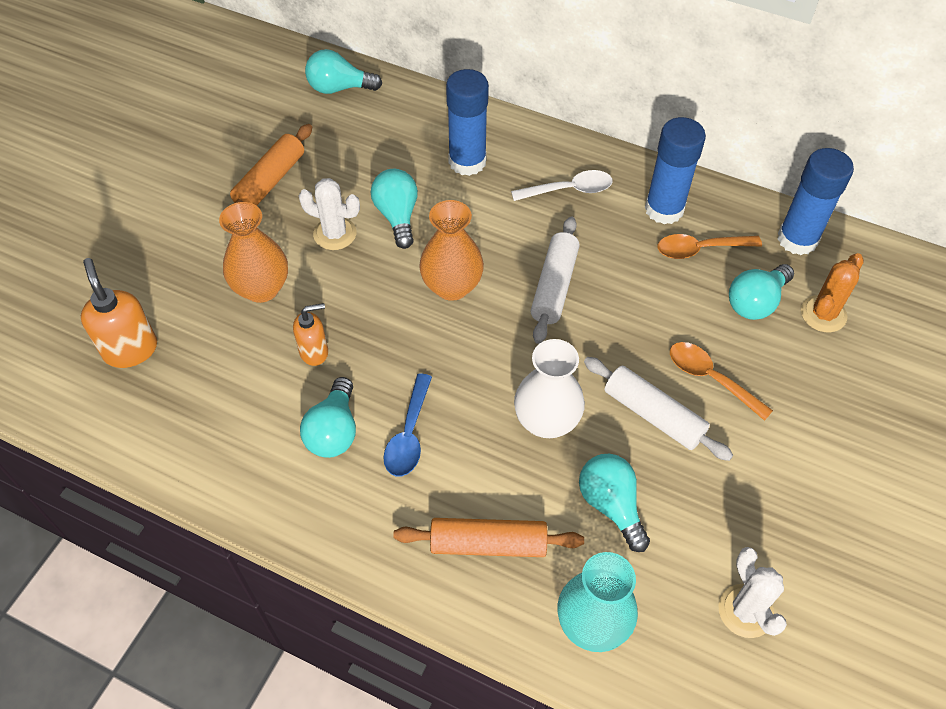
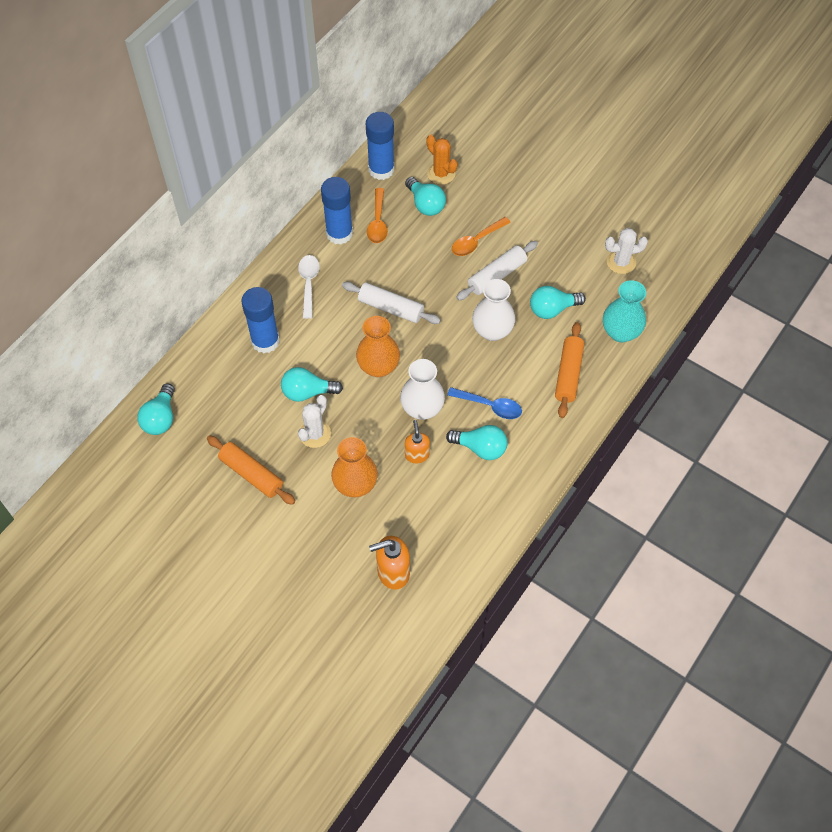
camera: 80 degrees left, 5 degrees up
none -> white vase [400,359,445,420]

